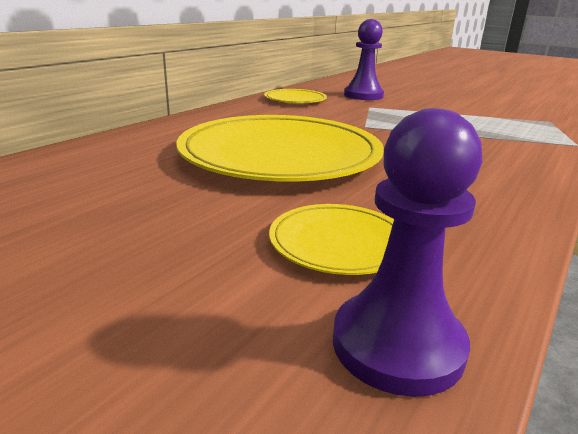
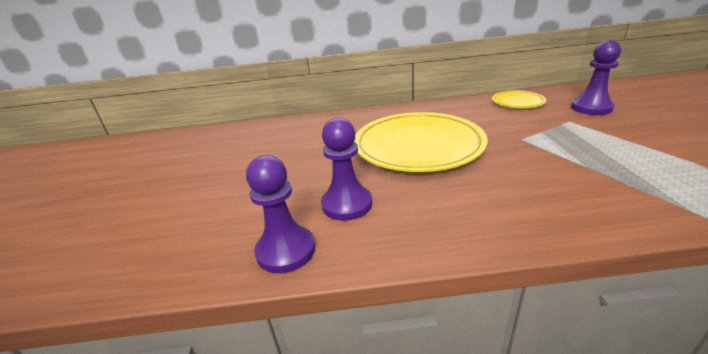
camera: 55 degrees right, 5 degrees up
yellow plate [269,204,394,275] -> purple pawn [321,118,372,221]

